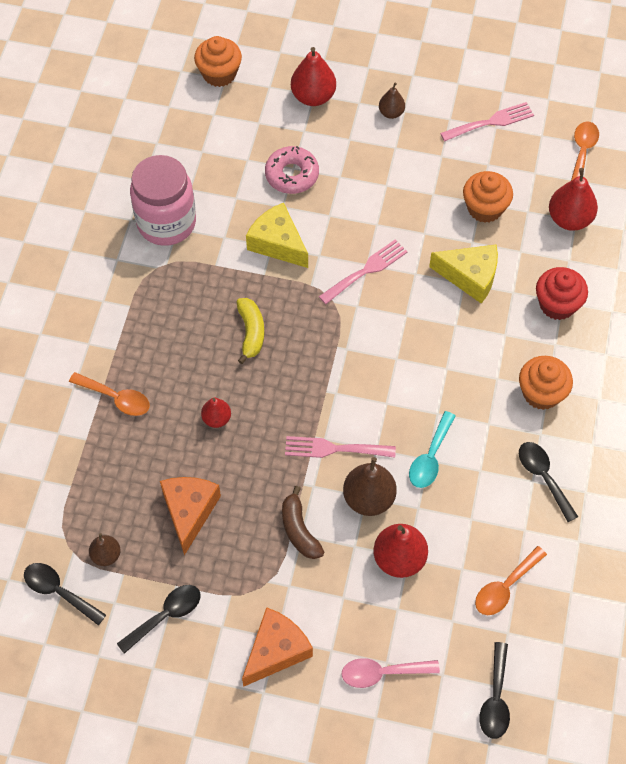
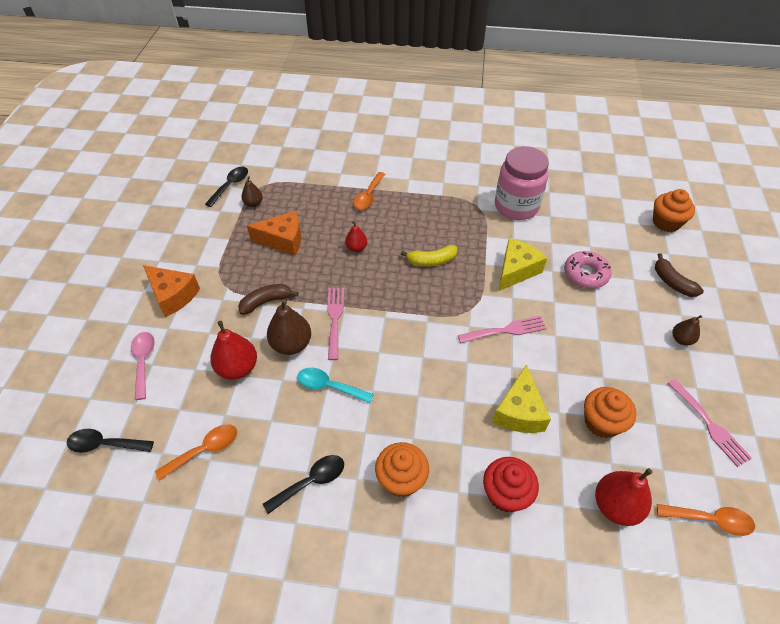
camera: 85 degrees right, 10 degrees down
black spoon [117,585,200,654] -> none
red pear [291,47,336,106] -> brown banana [655,253,704,297]
pink fork [319,239,407,304] -> pink fork turned 60 degrees counterclockwise [458,316,547,343]
orange spoon [475,546,547,615] -> orange spoon turned 105 degrees clockwise [155,424,237,481]

